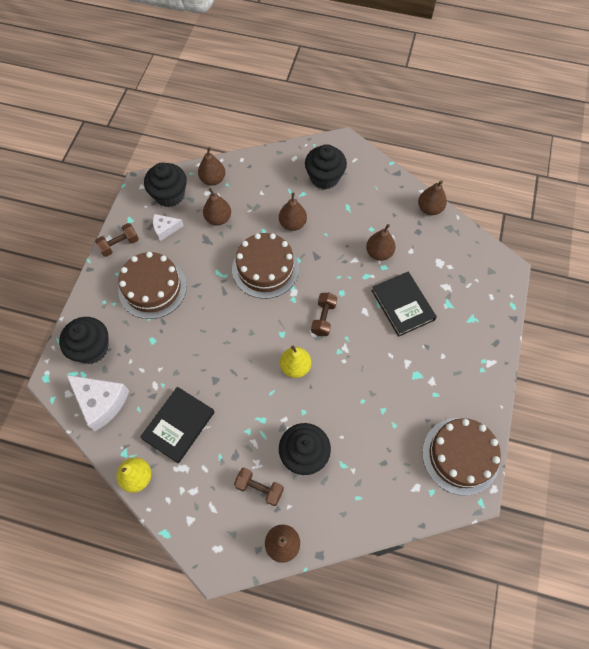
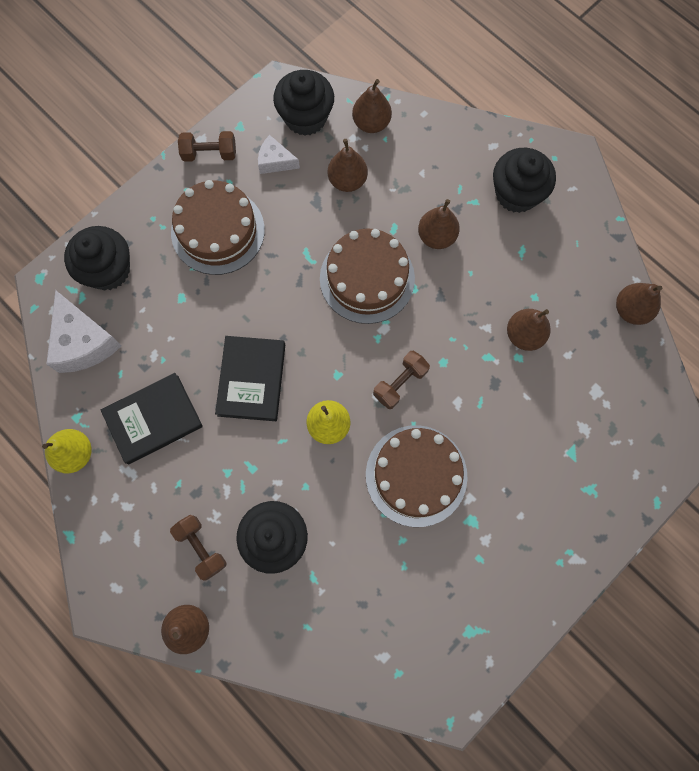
camera: 30 degrees right, 10 degrees up
black book [371,272,437,337] -> black book moved to [215,336,285,421]
brown cake [422,418,501,496] -> brown cake moved to [366,425,468,527]

